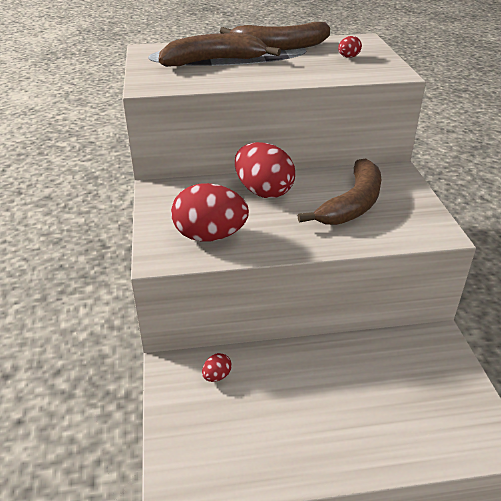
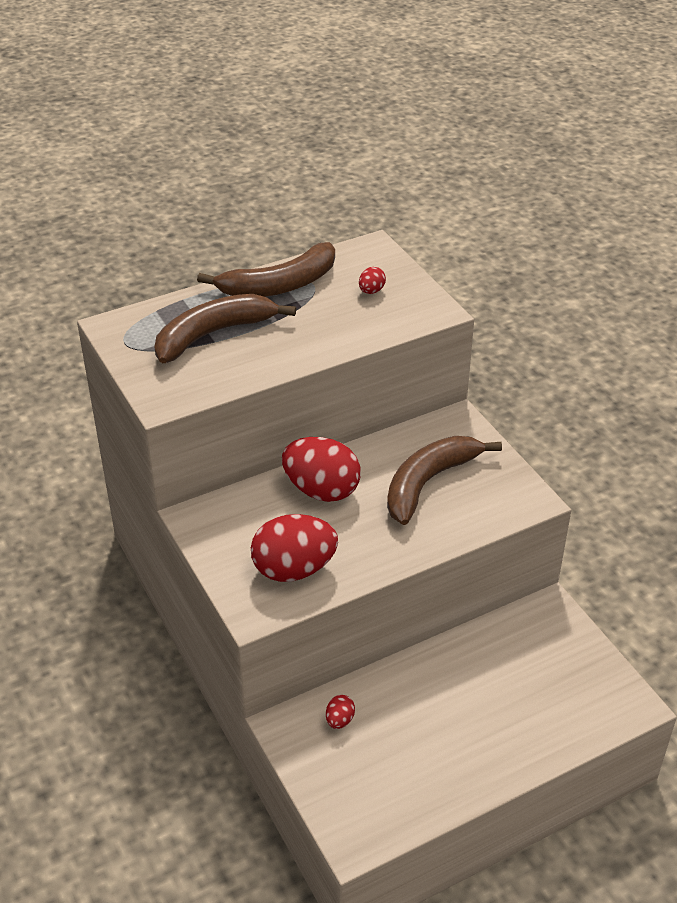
camera: 20 degrees left, 5 degrees up
brown banana [298,158,382,225] -> brown banana turned 150 degrees counterclockwise [387,436,502,525]

